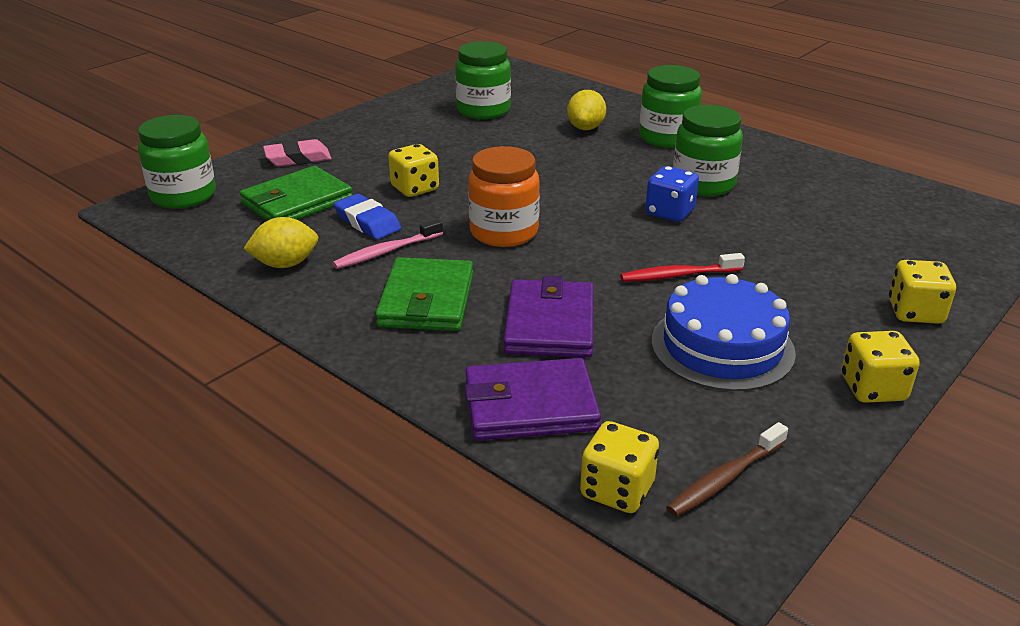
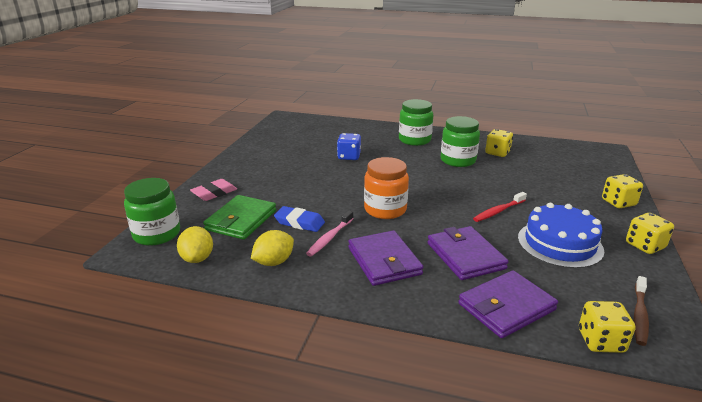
camera: 25 degrees left, 5 degrees down
green wallet [375,257,473,331] -> purple wallet [348,230,423,286]
yellow dice [388,144,439,197] -> yellow dice moved to [485,129,513,157]
green jar [455,41,511,119] -> none
yellow lemon [567,90,606,130] -> yellow lemon moved to [177,226,213,263]
blue dice [646,166,699,222] -> blue dice moved to [337,133,361,160]

